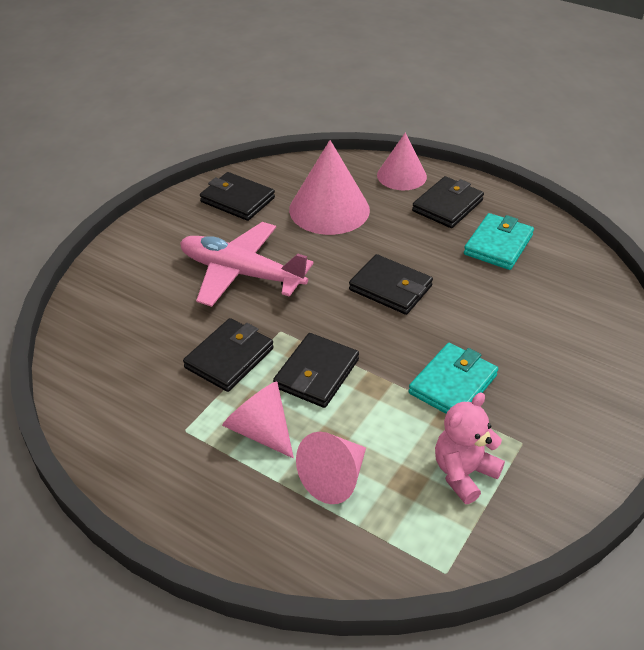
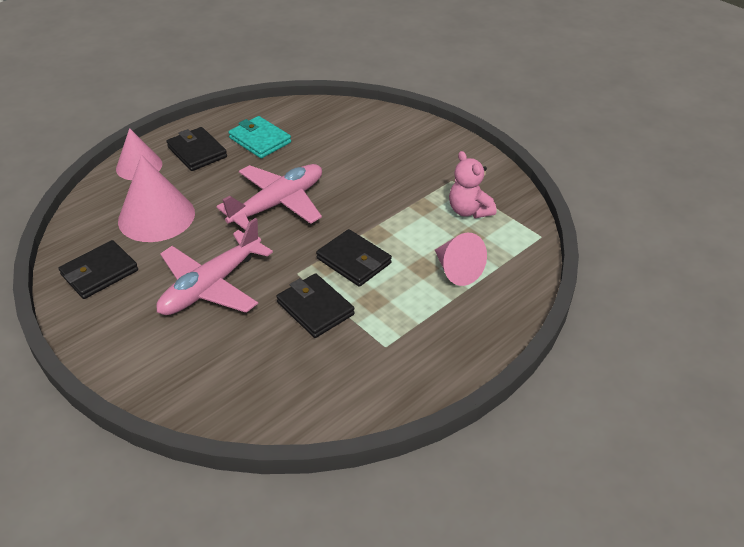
camera: 75 degrees left, 0 degrees up
pink cone [222,382,294,458] -> none
black wallet [349,254,433,315] -> pink plane [216,164,322,230]
turquoise wallet [408,343,498,414] -> none

